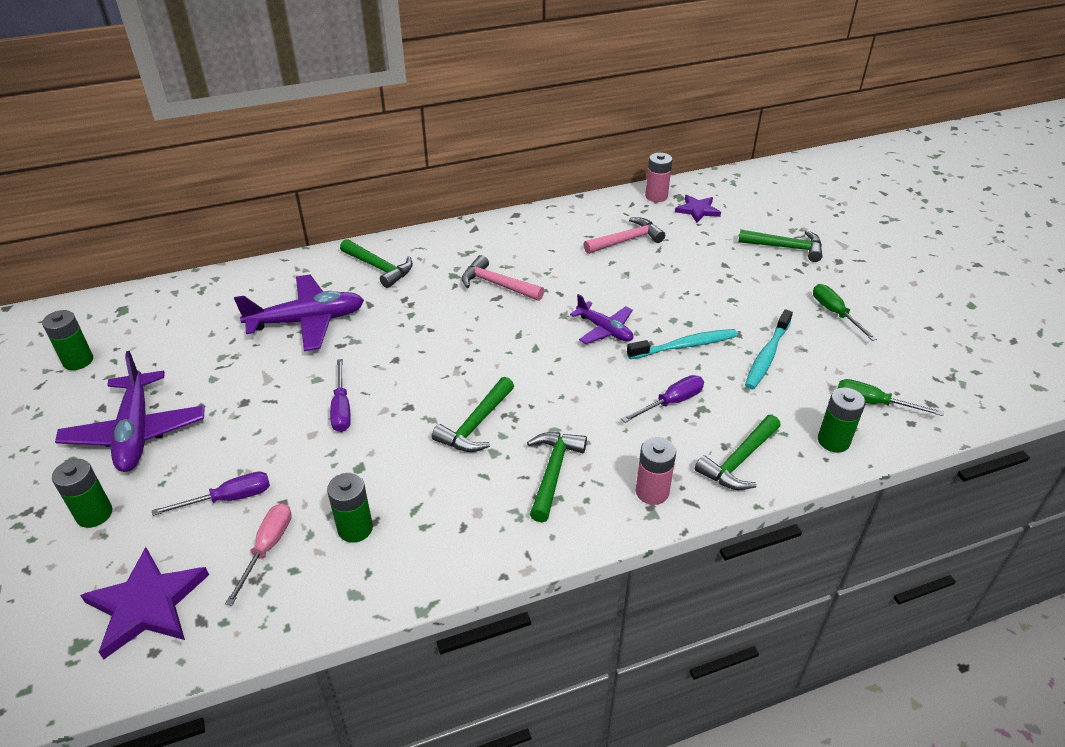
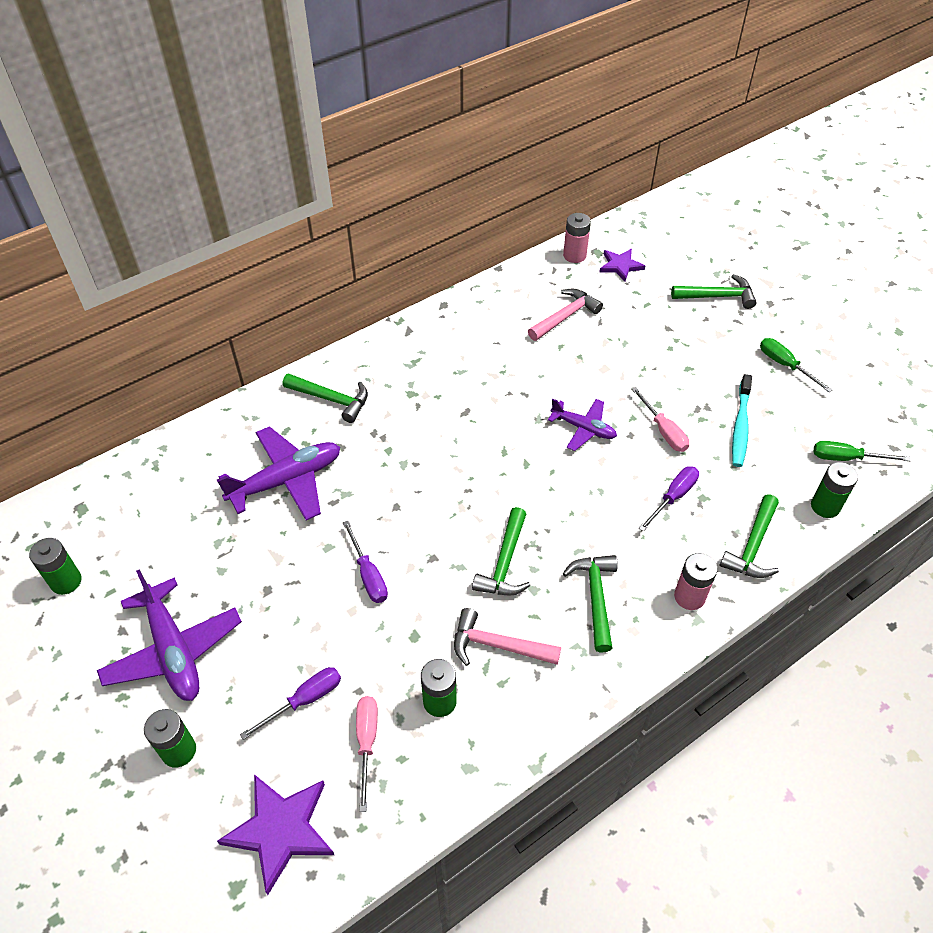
camera: 15 degrees left, 10 degrees up
pink hammer [461,255,544,301] -> pink hammer moved to [454,608,561,666]
turquoise toothbrush [627,329,738,359] -> pink screwdriver [631,387,689,452]

